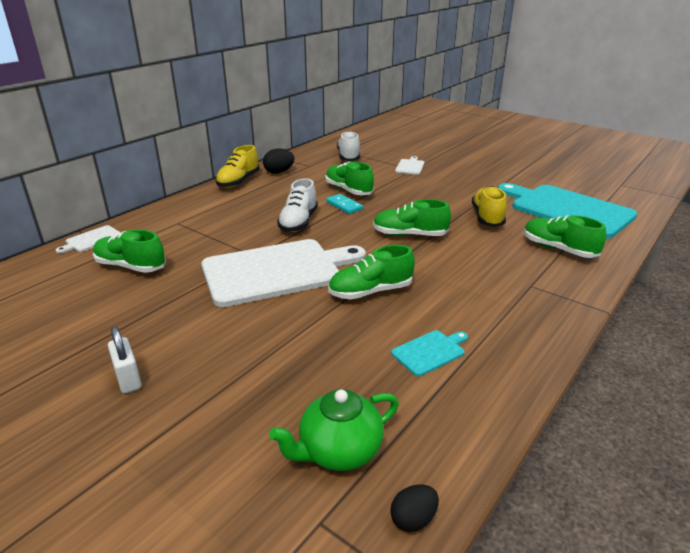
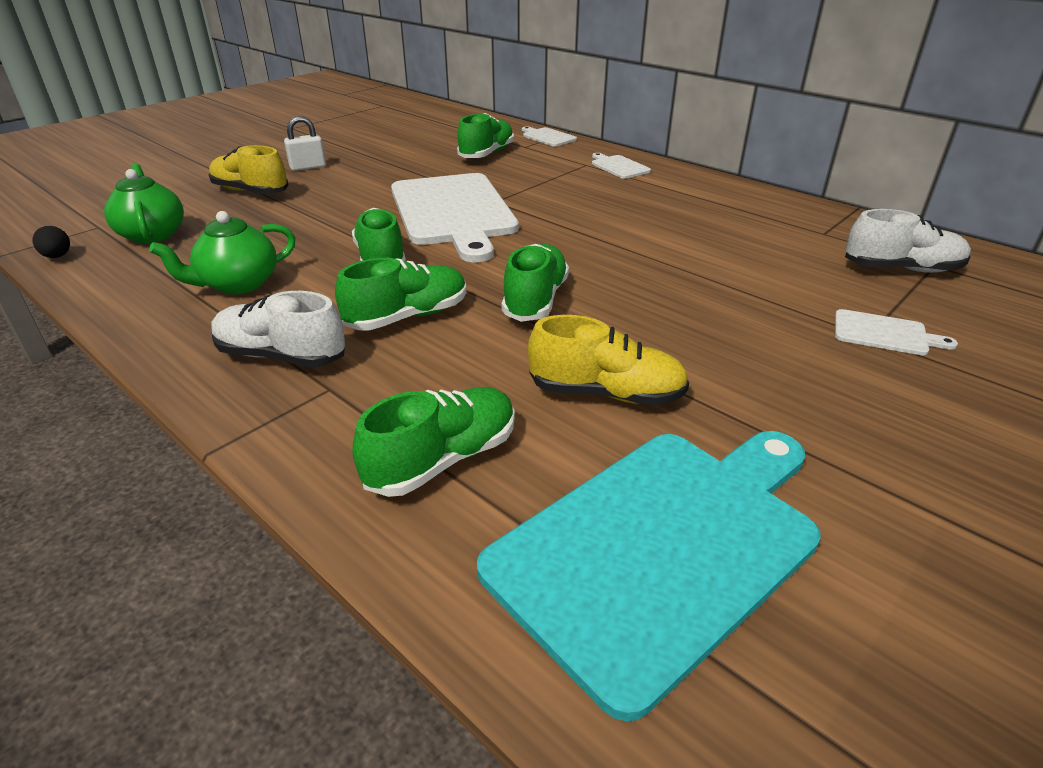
camera: 95 degrees right, 5 degrees up
yellow shoe [215,145,260,188] -> yellow shoe moved to [209,145,289,194]
black egg [263,148,294,174] -> none
white shoe [277,178,318,232] -> white shoe moved to [211,291,345,368]
green shoe [325,162,374,195] -> green shoe moved to [335,258,467,330]
turquoise domino [326,194,363,214] -> none
turquoise cutting board [391,330,468,376] -> green teapot [149,211,296,294]
none -> white cutting board [592,153,651,179]

